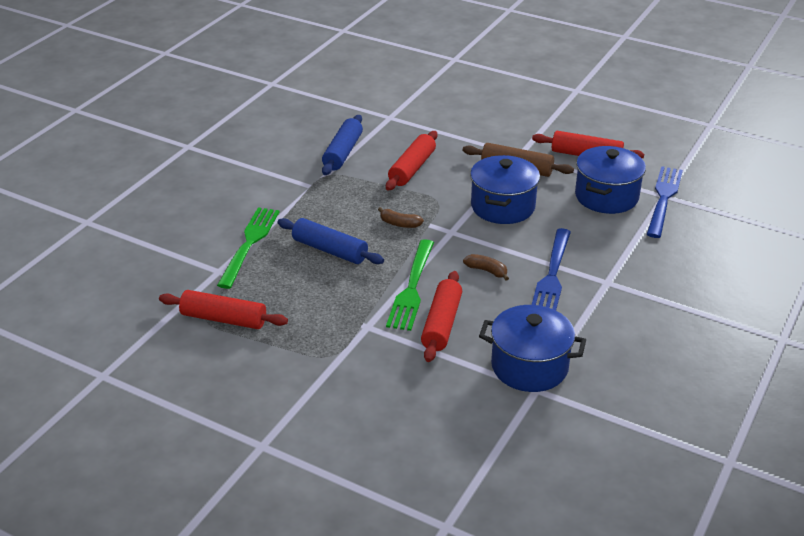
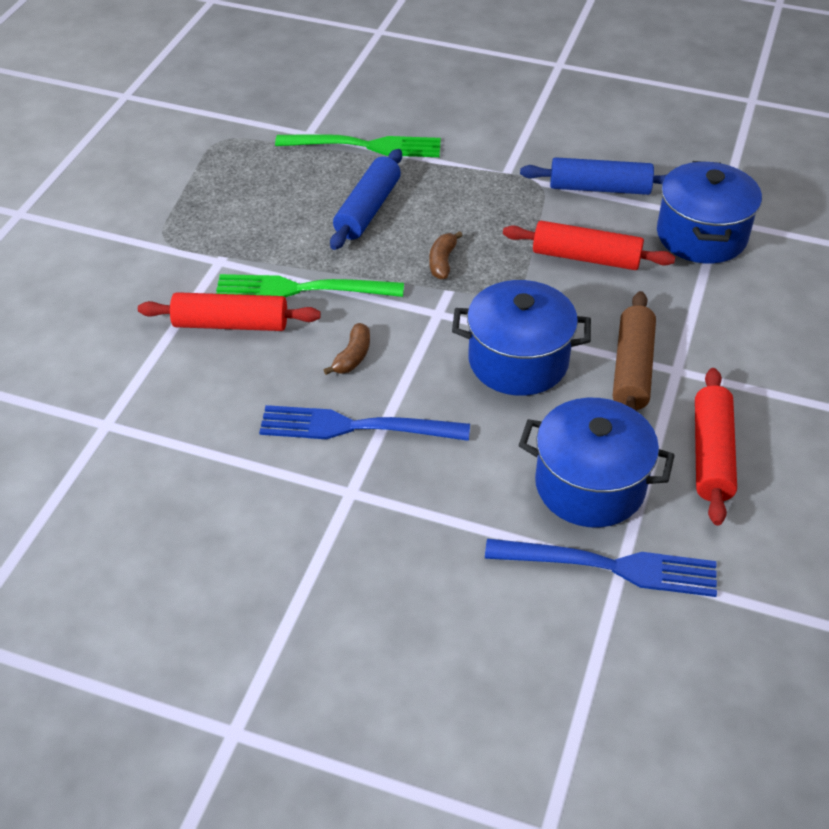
camera: 80 degrees right, 10 degrees up
red rolling pin [159,290,288,329] -> none
blue pot [479,305,586,392] -> blue pot moved to [657,161,762,264]

